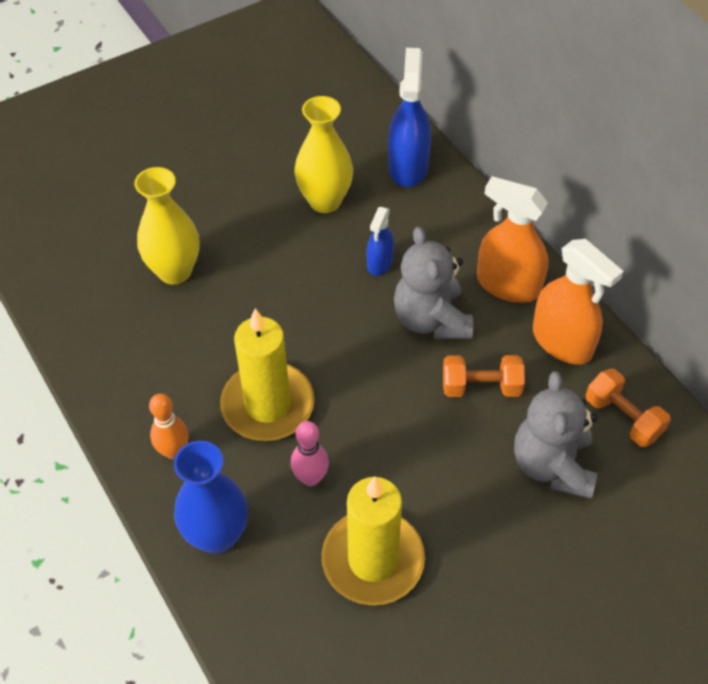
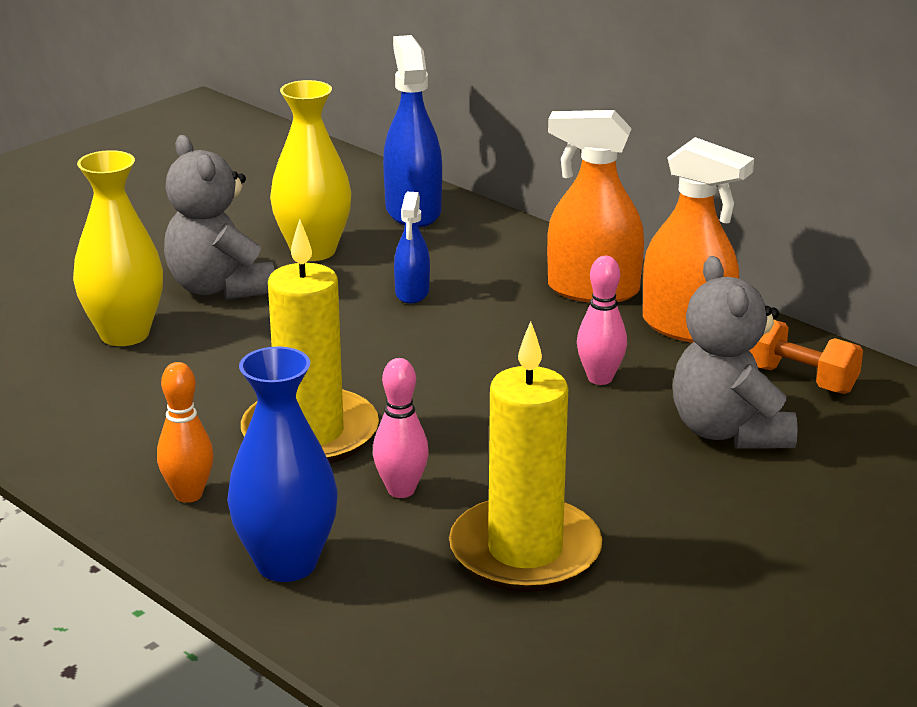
camera: 15 degrees left, 25 degrees down
grey teddy bear [394,227,473,339] -> grey teddy bear moved to [164,135,275,300]
orange dumbbell [443,355,525,397] -> pink bowling pin [577,256,627,385]

